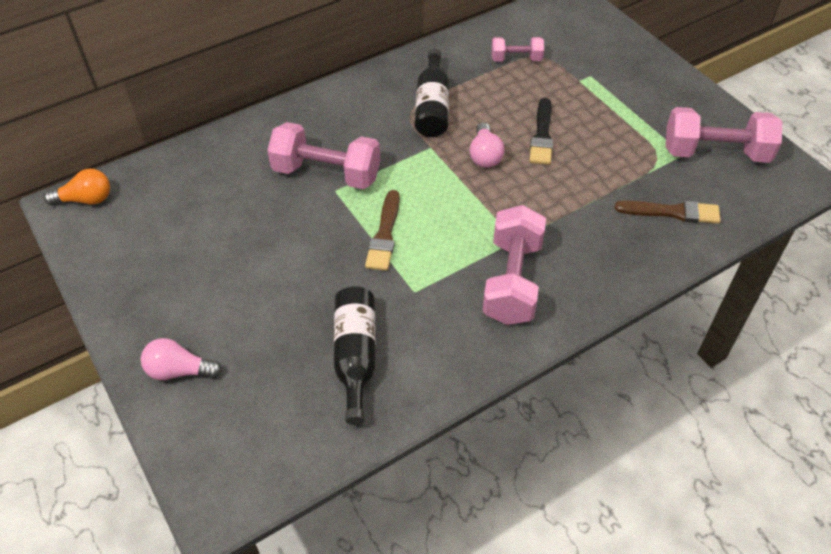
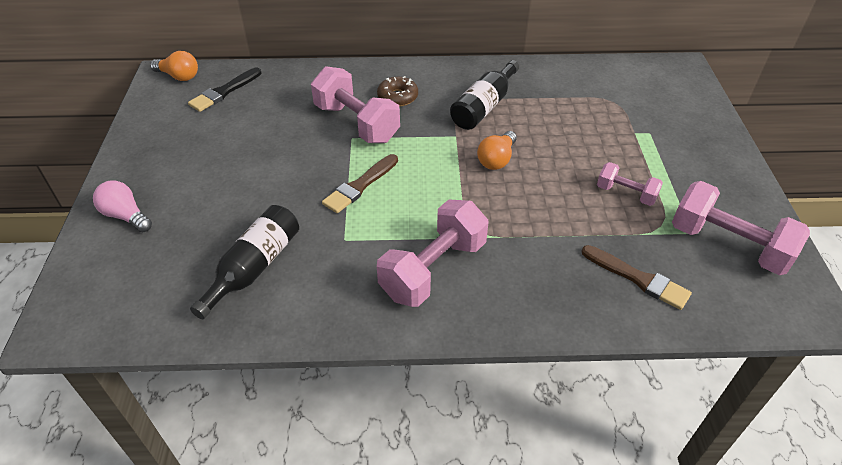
camera: 30 degrees right, 5 degrees down
pink light bulb [470,122,505,168] -> orange light bulb [477,131,517,170]
pink dumbbell [491,37,544,61] -> pink dumbbell moved to [597,162,663,206]
black brush [529,98,553,165] -> black brush moved to [188,68,262,112]
none -> brown donut [377,76,418,107]

